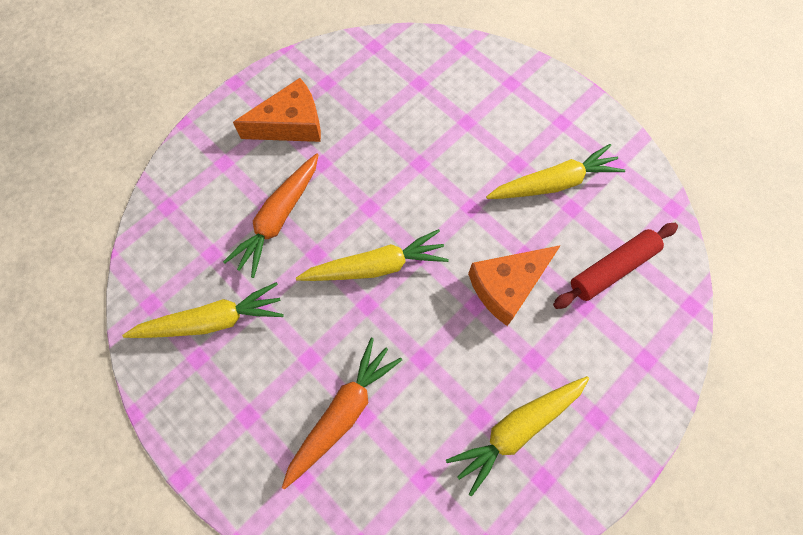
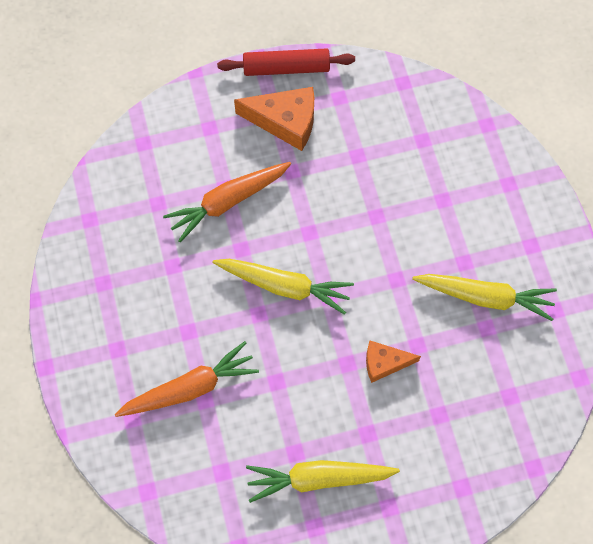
camera: 30 degrees right, 0 degrees up
yellow carrot [122,282,284,338] -> none
orange cheese [468,245,561,326] -> orange cheese [366,340,421,383], size x0.62
red rolling pin [553,223,678,309] -> red rolling pin moved to [217,48,355,76]

